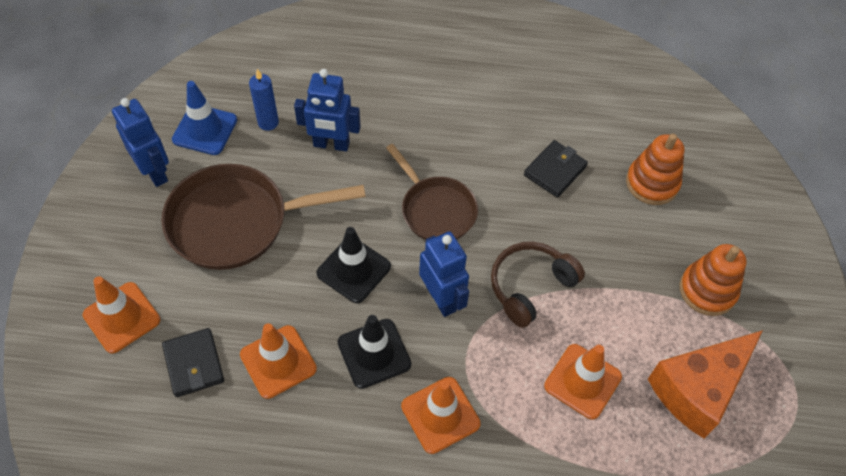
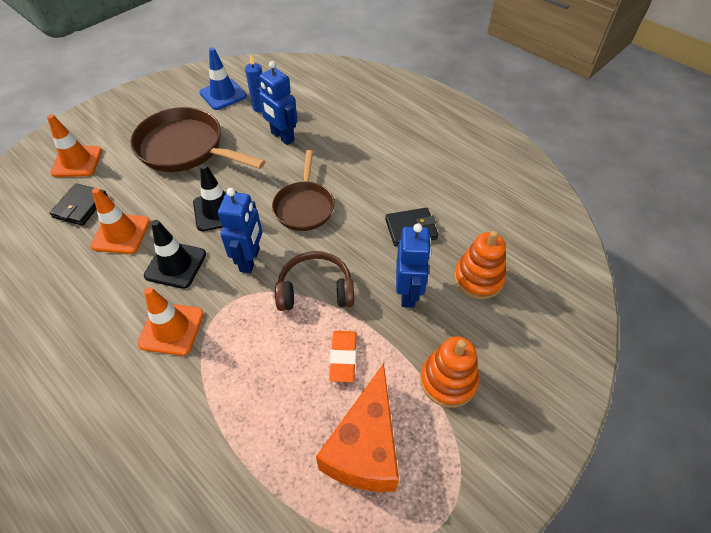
camera: 40 degrees right, 5 degrees down
blue robot [112,98,169,187] -> blue robot moved to [396,223,431,308]
orange traffic cone [544,344,622,420] -> none
orange cheese [648,330,763,438] -> orange cheese turned 75 degrees counterclockwise [316,363,399,492]
none -> orange eraser [329,331,357,382]

